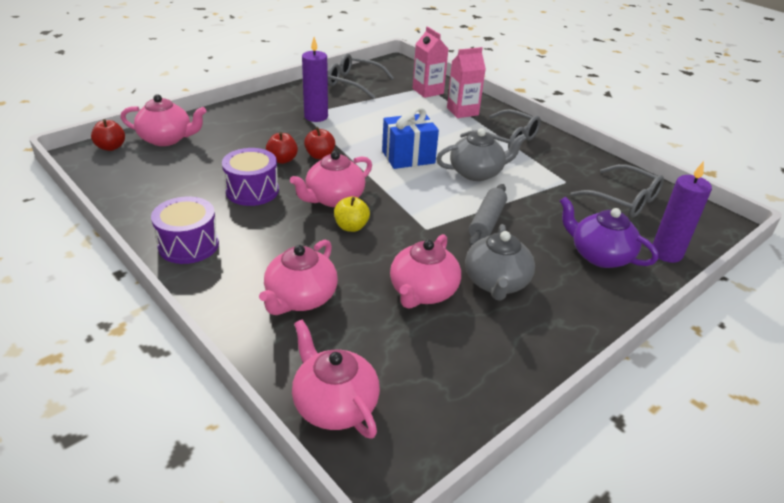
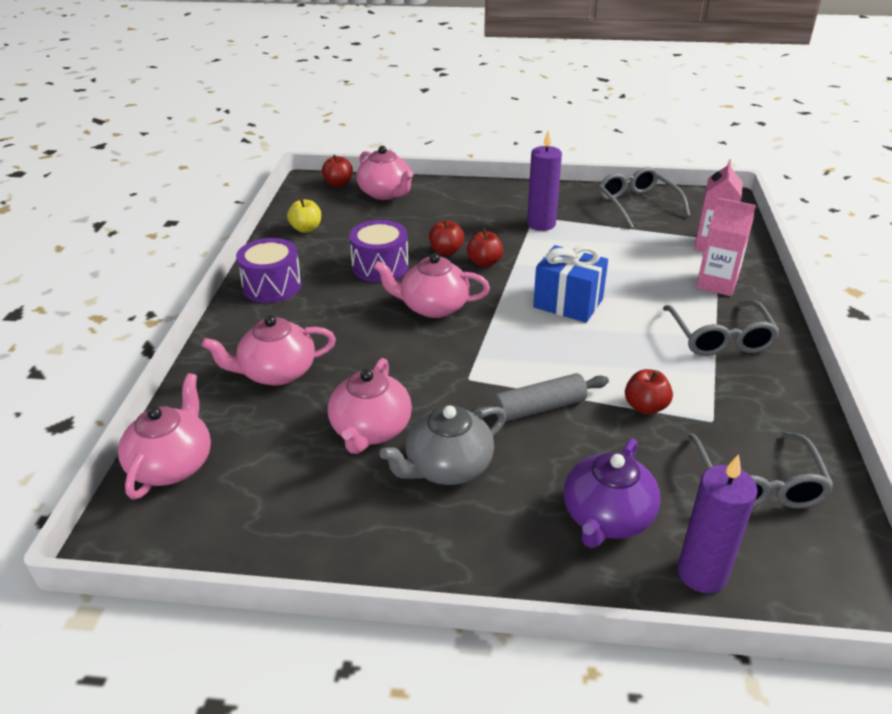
camera: 50 degrees right, 0 degrees up
yellow apple [334,197,370,232] -> yellow apple moved to [287,198,321,233]
pink teapot [390,234,461,309] -> pink teapot turned 60 degrees counterclockwise [328,358,412,454]
grey teapot [436,128,527,181] -> none
purple teapot [560,197,658,268] -> purple teapot turned 150 degrees counterclockwise [564,438,661,548]
none -> red apple [625,369,673,415]

